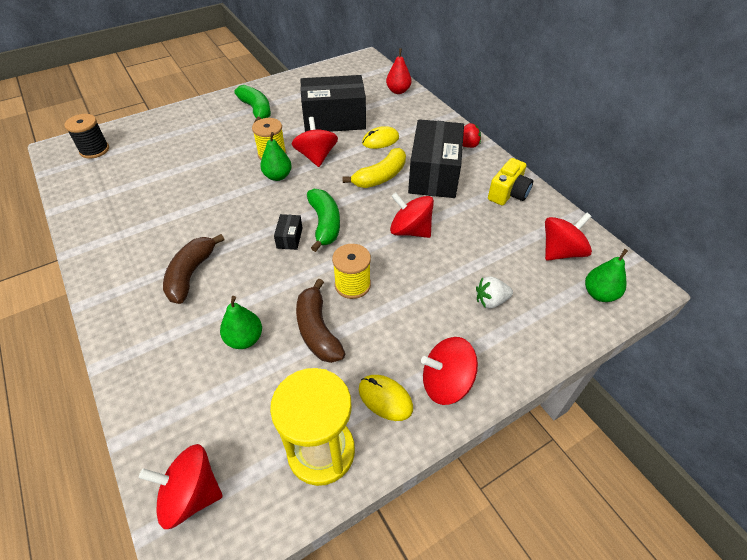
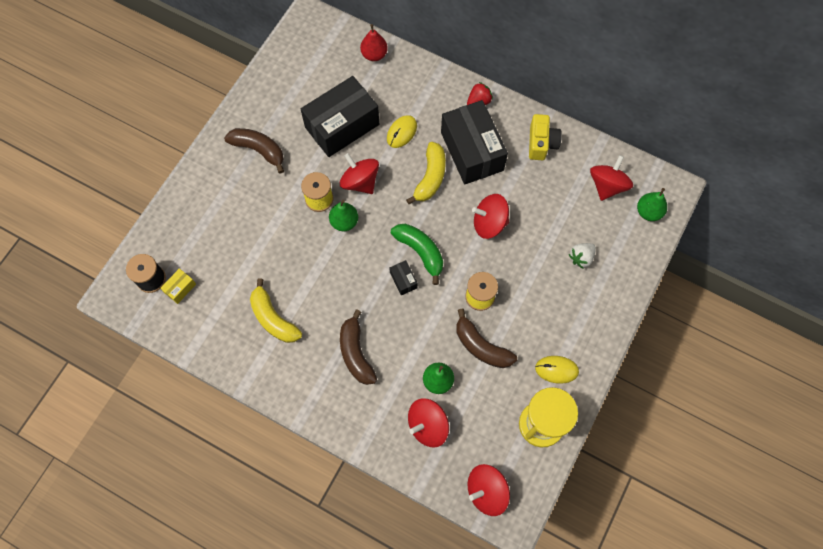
camera: 30 degrees left, 20 degrees up
green banana [234,85,271,123] -> brown banana [224,128,284,174]
red spinning top [421,337,478,405] -> red spinning top moved to [408,399,449,447]
none -> yellow box [160,268,196,304]
none -> yellow banana [250,278,302,343]

